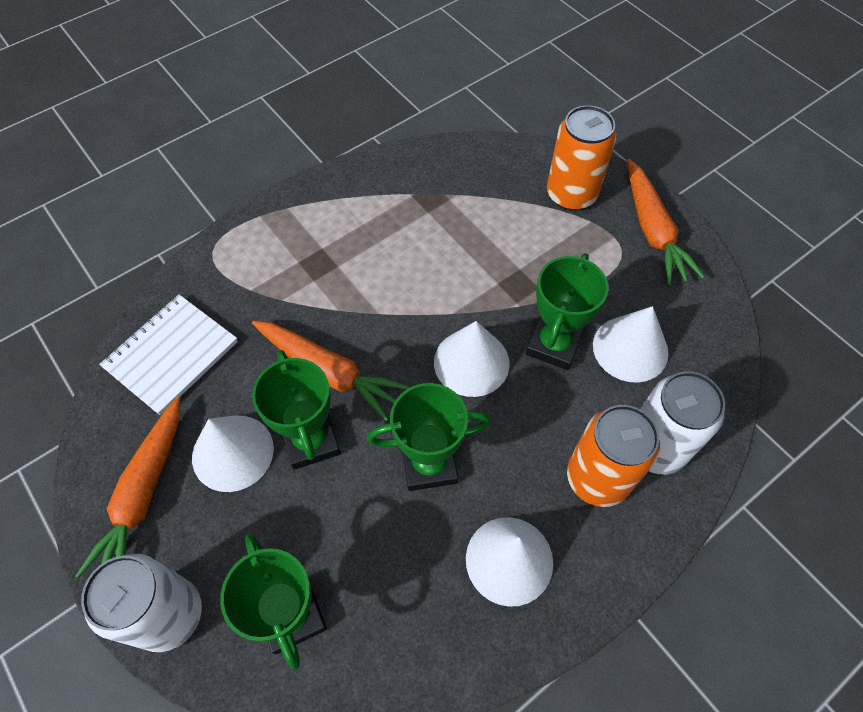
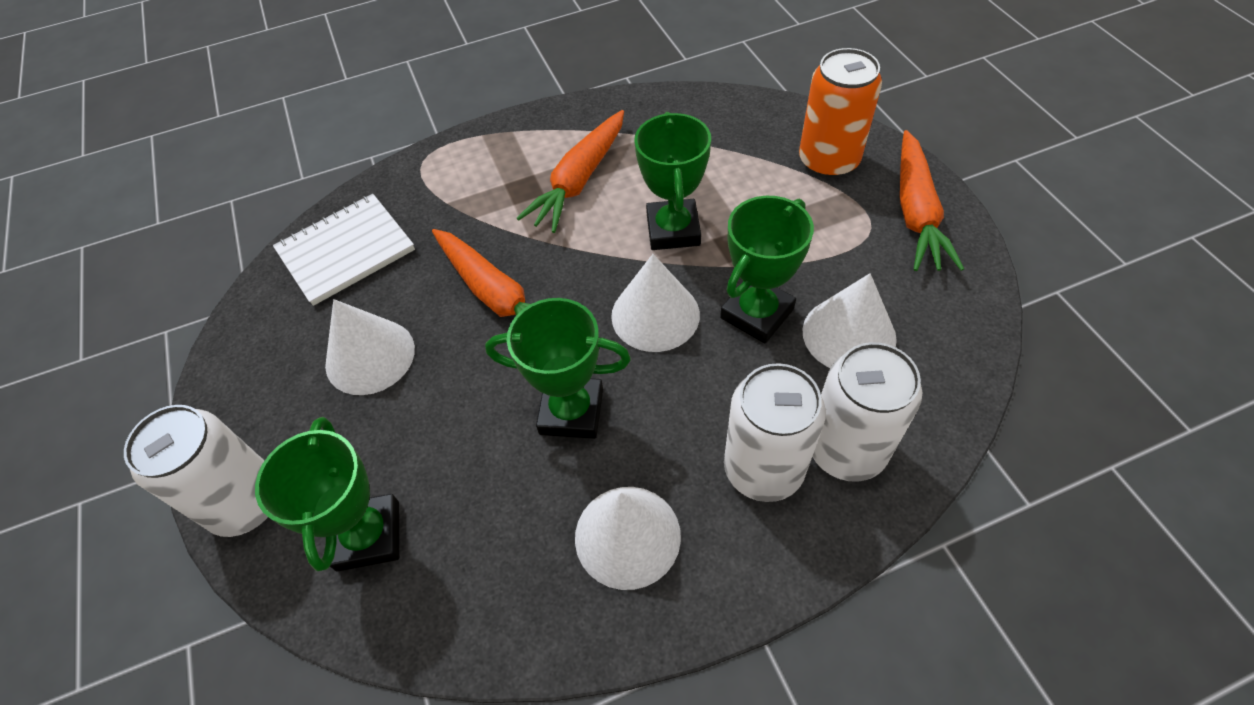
camera: 20 degrees right, 5 degrees down
orange carrot [75,397,180,578] -> orange carrot moved to [516,110,624,233]
green trophy [252,350,341,470] -> green trophy moved to [634,112,711,250]
orange can [567,405,660,507] -> white can [724,363,826,502]

